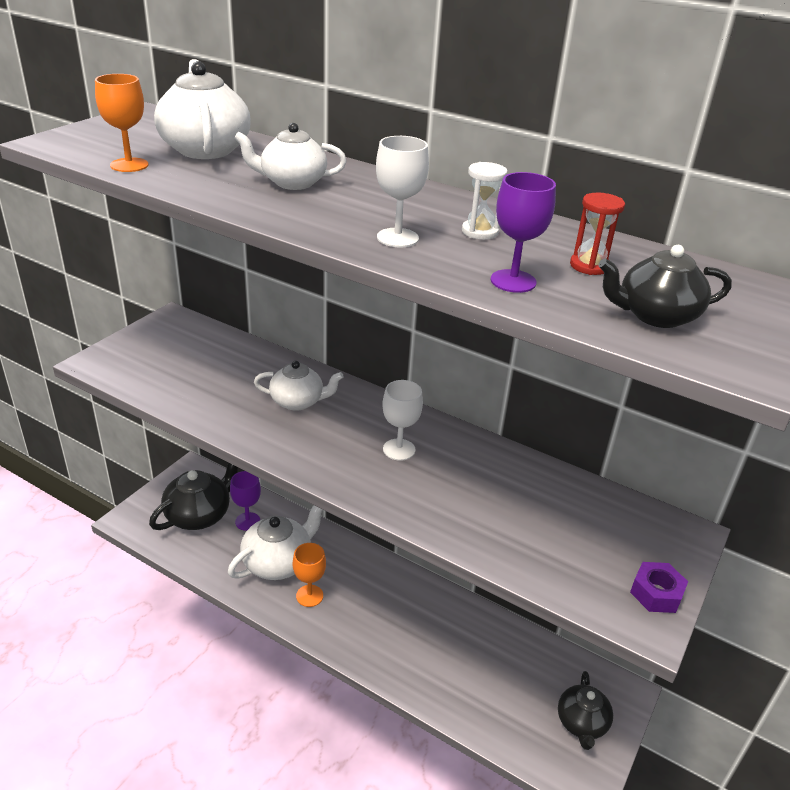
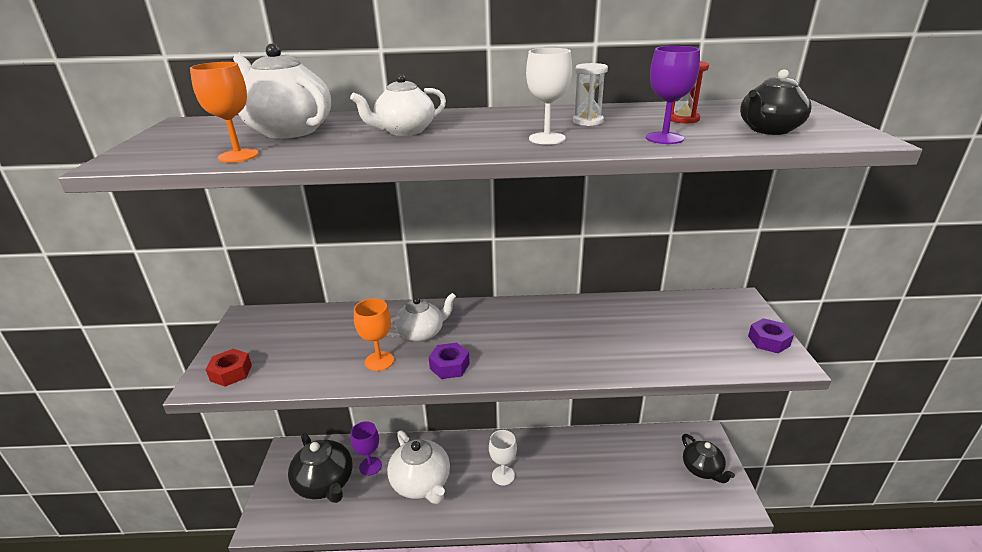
camera: 30 degrees left, 5 degrees down
black teapot [149,463,238,530] -> black teapot turned 135 degrees clockwise [288,432,353,503]
white teapot [228,505,323,580] -> white teapot turned 135 degrees clockwise [387,430,450,504]
orange goblet [293,543,326,607] -> orange goblet moved to [354,298,394,371]
white goblet [382,380,423,461] -> white goblet moved to [489,430,517,485]
none -> red nut [205,349,252,387]
none -> purple nut [429,343,470,379]

